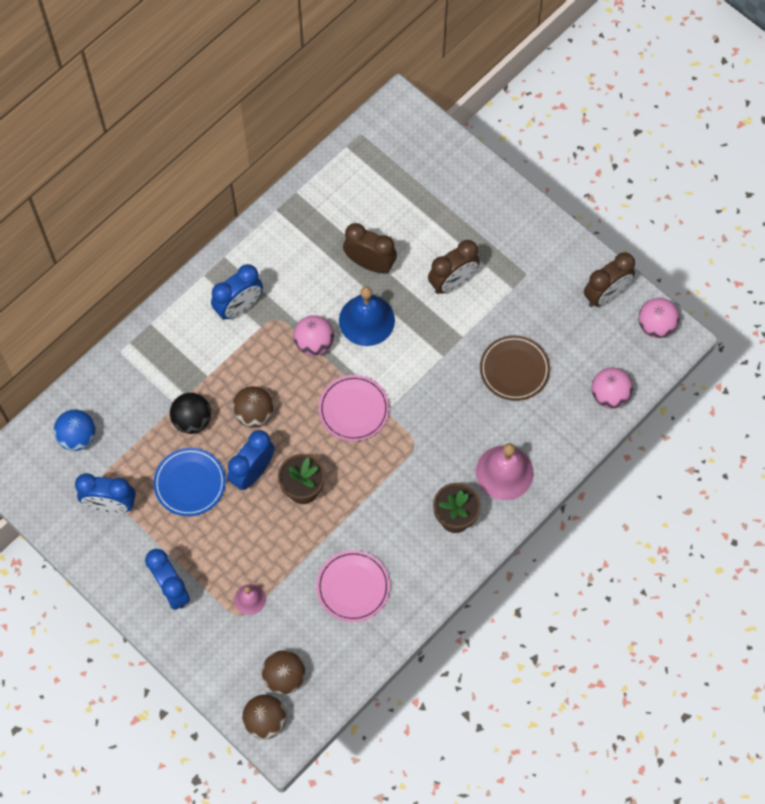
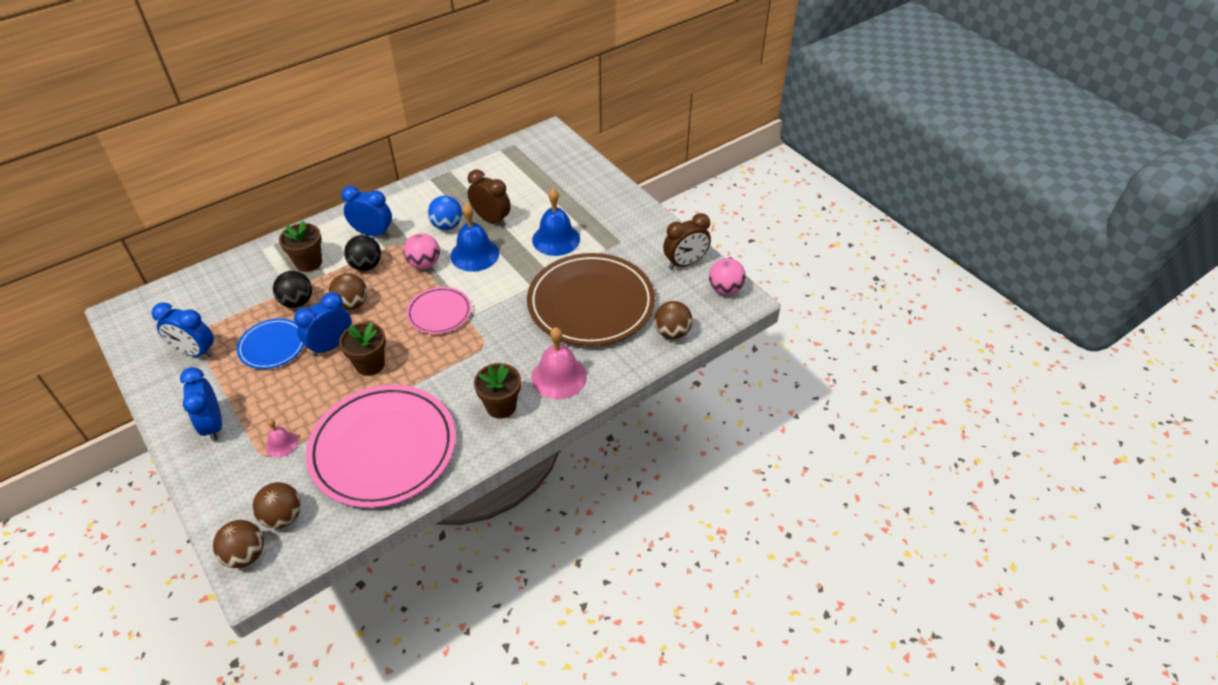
camera: 10 degrees right, 20 degrees down
blue ball [53,410,96,451] -> blue ball moved to [428,196,462,230]
blue clock [211,264,263,320] -> blue clock turned 135 degrees counterclockwise [341,186,392,237]
pink plate [316,550,390,622] -> pink plate [306,385,456,508], size x1.99
brown clock [428,240,480,294] -> blue bell [532,189,580,256]
brown plate [480,335,550,401] -> brown plate [527,253,655,346], size x1.99
pink ball [592,368,633,409] -> brown ball [654,301,693,339]
none -> brown flower pot [279,221,322,272]
none -> black ball [344,235,381,271]

